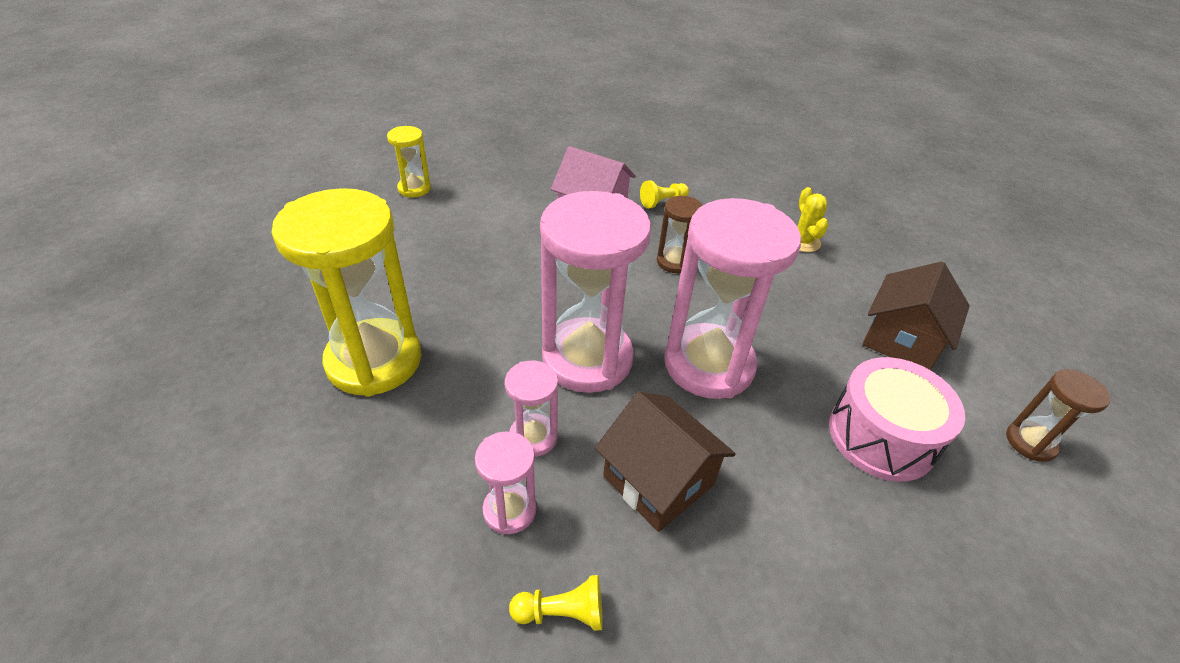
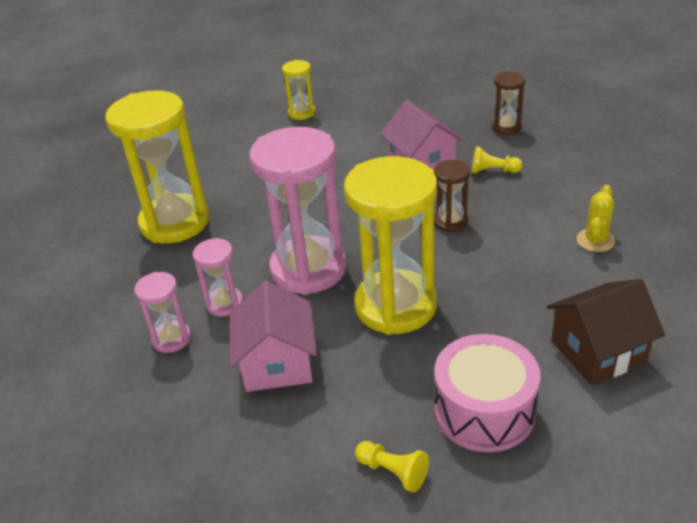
camera: 40 degrees right, 5 degrees down
yellow pawn [509,575,603,631] -> yellow pawn moved to [355,441,429,493]
brown house [595,392,736,532] -> pink house [230,281,317,392]
pink hourglass [664,198,801,399] -> yellow hourglass [344,156,437,335]
brown hourglass [1006,369,1111,462] -> brown hourglass moved to [492,71,525,135]

